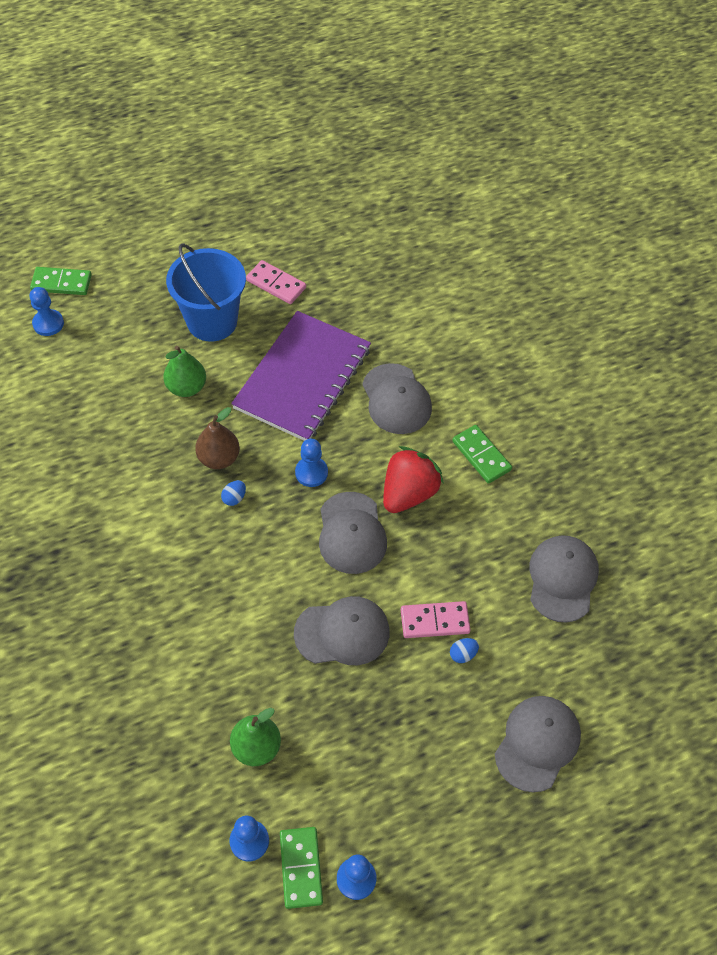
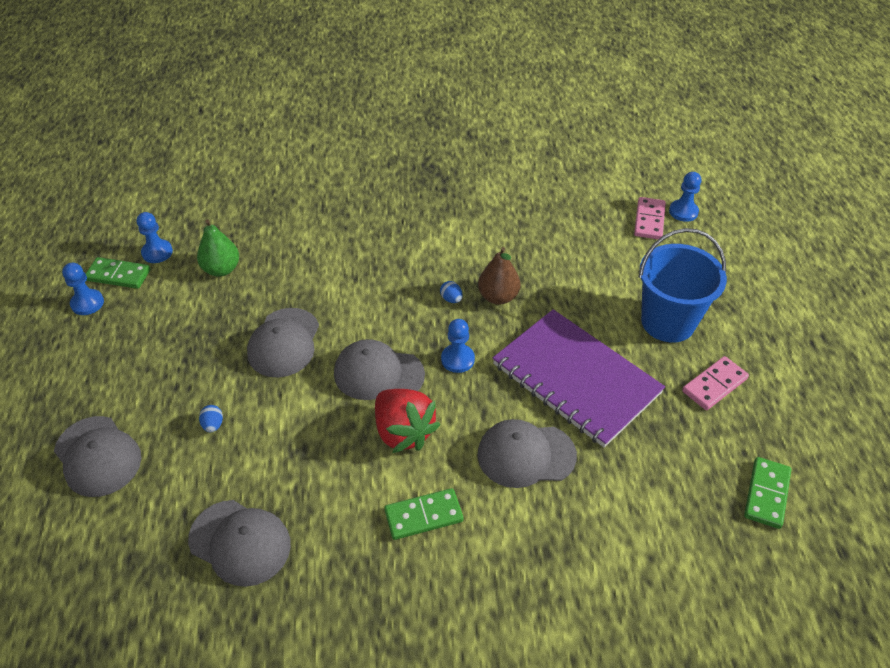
camera: 110 degrees right, 10 degrees down
green domino [30,267,92,295] -> green domino moved to [744,457,791,529]
green pear [163,346,206,397] -> none
pink domino [401,601,471,638] -> pink domino moved to [634,197,666,239]

